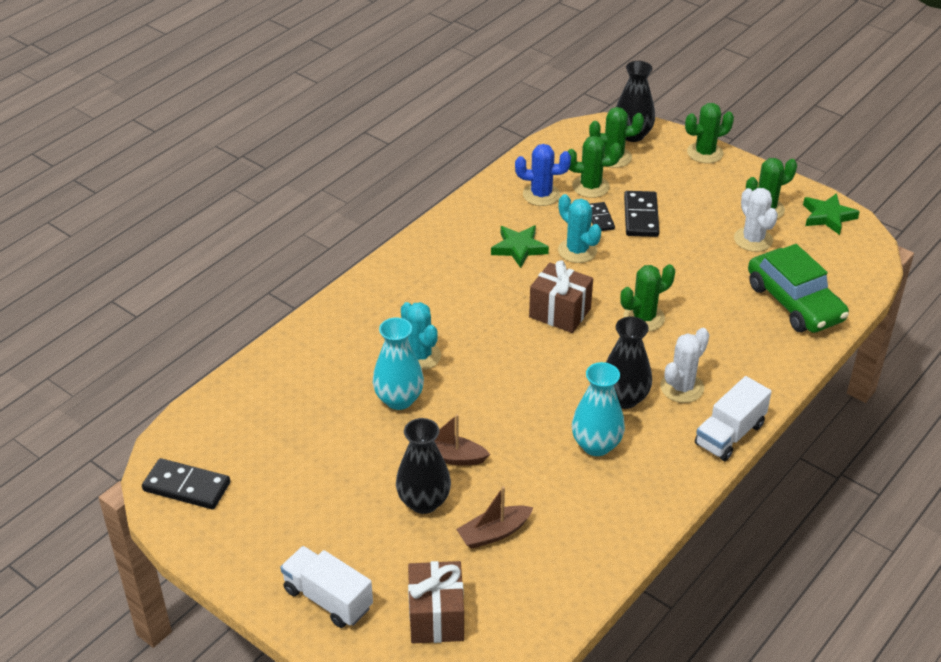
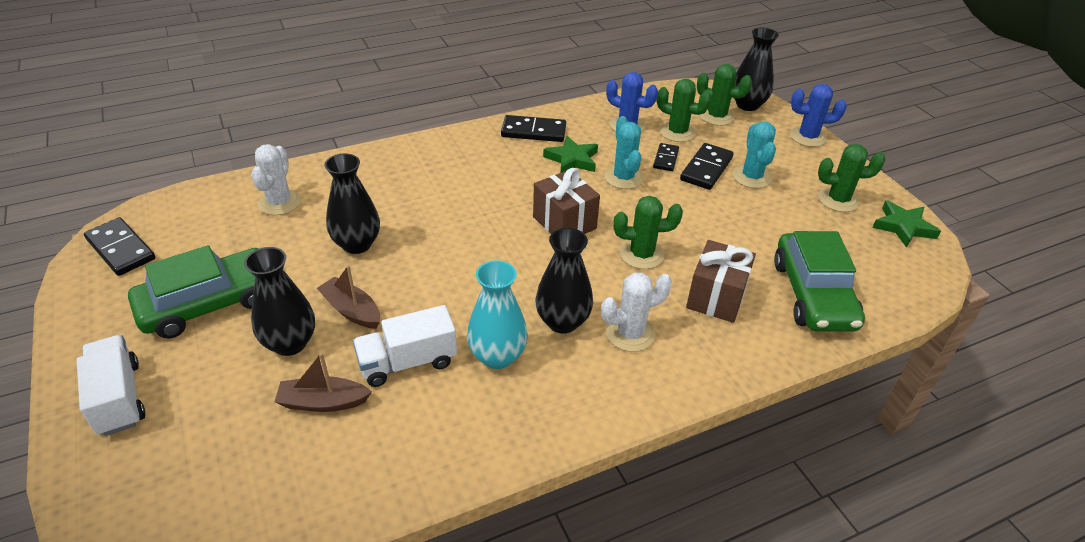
camera: 25 degrees right, 0 degrees up
turquoise vase [373,318,424,410] -> black vase [324,153,380,254]
turquoise cactus [401,302,441,370] -> turquoise cactus moved to [732,122,776,188]
brown gift [408,561,464,643] -> brown gift moved to [686,240,756,323]
green cactus [685,103,734,163] -> blue cactus [790,84,847,147]
white truck [695,376,772,461] -> white truck moved to [353,305,457,387]
white cactus [734,188,778,252] -> white cactus moved to [251,144,301,215]
none -> green car [128,245,259,339]
none -> black domino [501,115,566,142]

